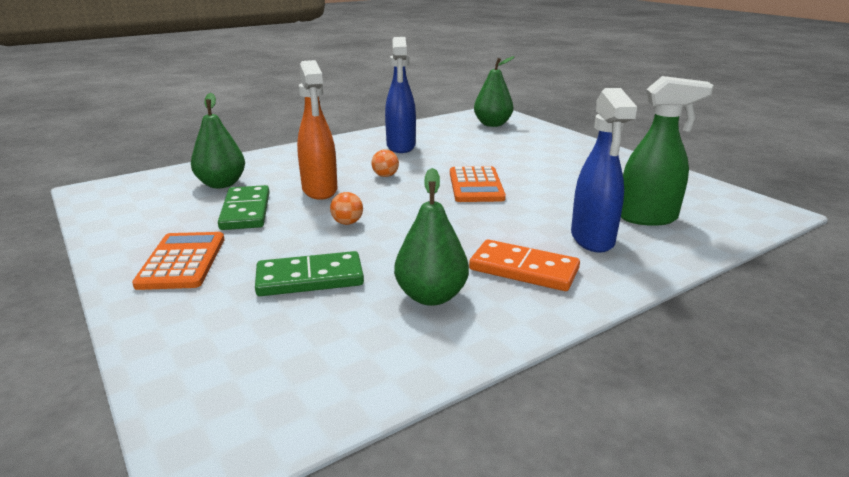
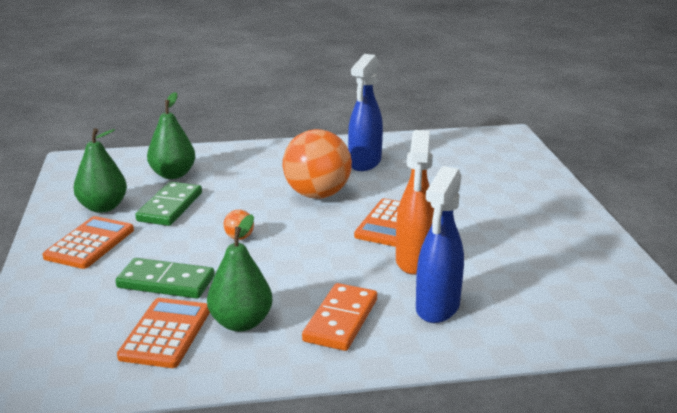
camera: 25 degrees right, 0 degrees up
orange spray bottle [297,60,337,200] -> orange spray bottle moved to [396,130,434,275]
orange ball [371,149,399,177] -> orange ball [283,129,352,199], size x2.49
orange domino [469,239,580,291] -> orange domino turned 60 degrees clockwise [302,283,377,351]
green pear [474,56,515,127] -> green pear moved to [73,128,127,213]
green spray bottle [621,76,714,226] -> none
none -> orange calculator [117,298,210,368]

